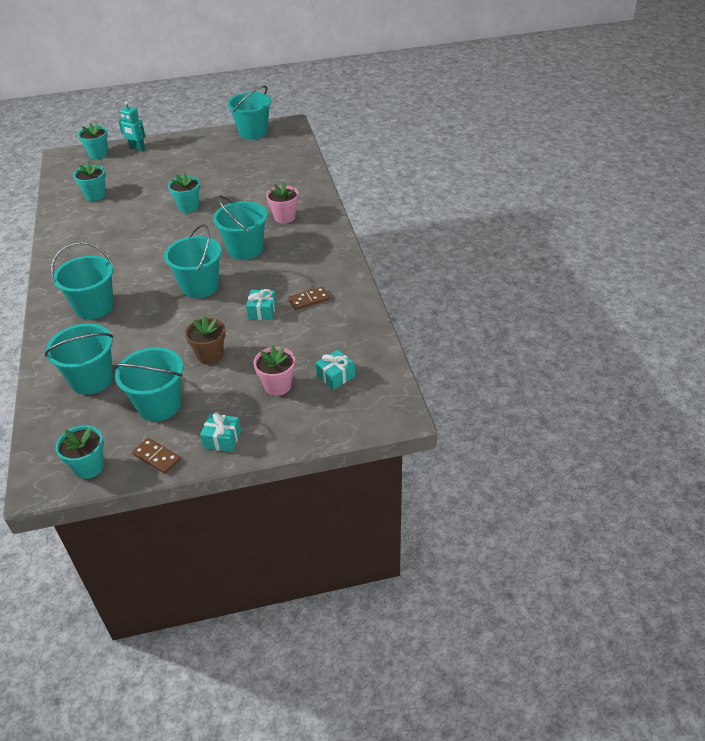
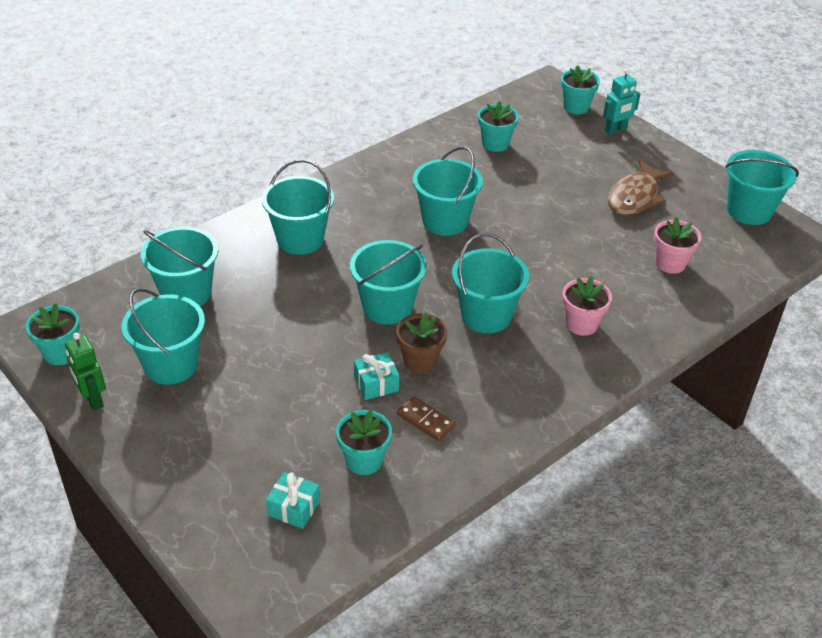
camera: 60 degrees right, 0 degrees up
turquoise robot [119,101,146,151] -> turquoise robot turned 120 degrees counterclockwise [603,69,640,135]
brown domino [132,438,181,474] -> green robot [65,333,106,411]
turquoise flower pot [168,172,200,213] -> turquoise flower pot moved to [336,410,392,475]
brown flower pot [185,316,225,365] -> brown flower pot moved to [396,312,447,373]
turquoise gift [200,412,241,452] -> none
pink flower pot [254,345,295,396] -> pink flower pot moved to [654,217,701,274]
none -> turquoise bucket [413,146,483,236]
none -> brown fish [607,160,674,215]

